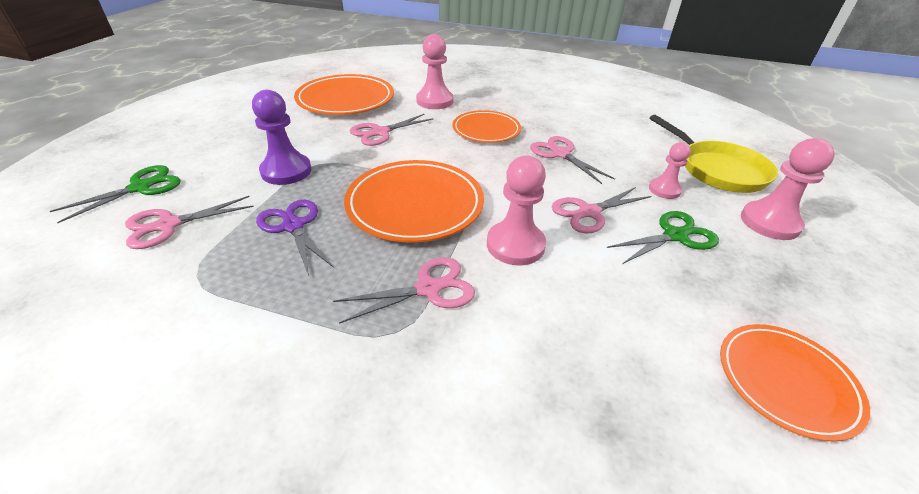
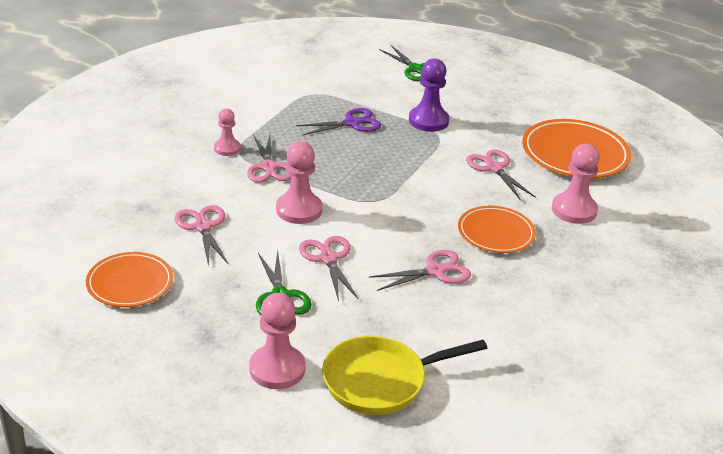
camera: 100 degrees right, 5 degrees down
pink scissors [125,196,254,249] -> pink scissors moved to [174,205,229,267]
orange plate [344,160,484,243] -> none
pink pawn [649,142,691,199] -> pink pawn moved to [214,109,241,156]

